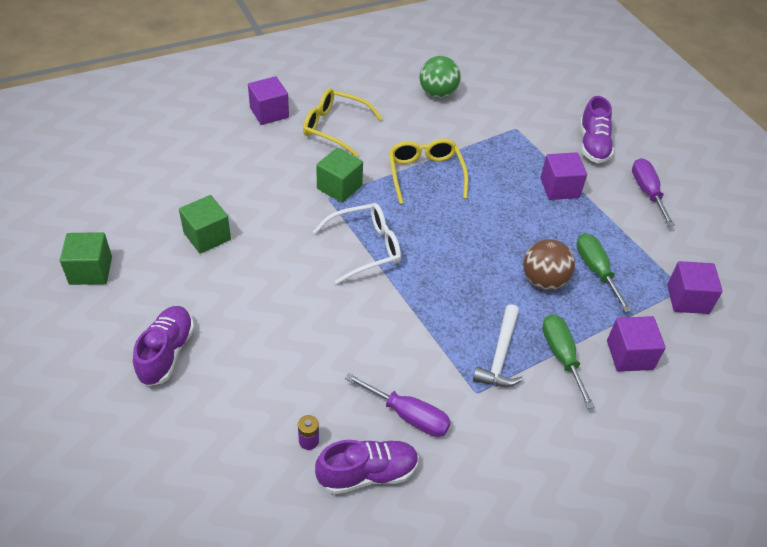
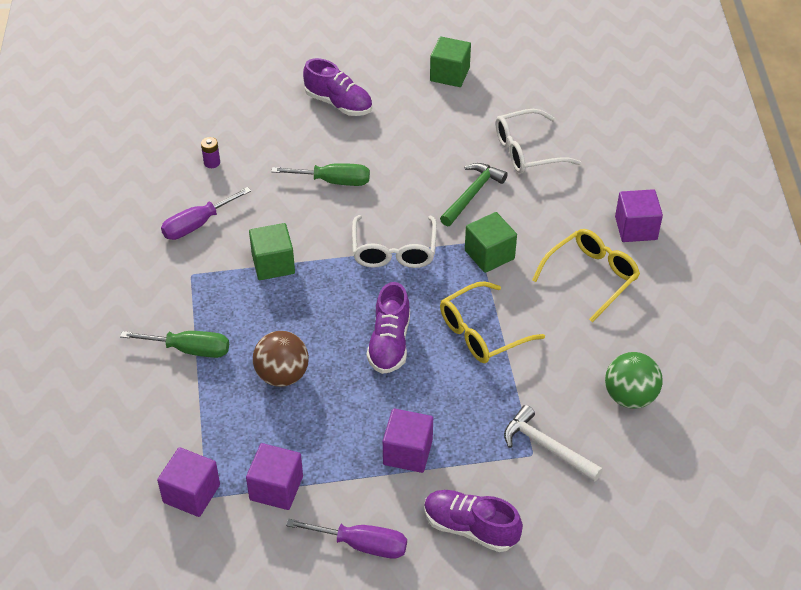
camera: 115 degrees right, 0 degrees up
green cube [179,195,231,254] -> green cube moved to [249,223,295,280]
purple shoe [315,440,419,494] -> purple shoe moved to [367,282,410,374]
yellow glasses [389,139,468,204] -> yellow glasses turned 135 degrees clockwise [440,281,545,363]
white hammer [473,304,523,387] -> white hammer moved to [504,405,603,482]
green screwdriver [576,233,632,312] -> green screwdriver moved to [271,163,370,186]
purple cube [607,316,666,372] -> purple cube moved to [246,443,303,510]
none -> green hammer [440,163,508,226]
none -> white glasses [495,109,582,173]

